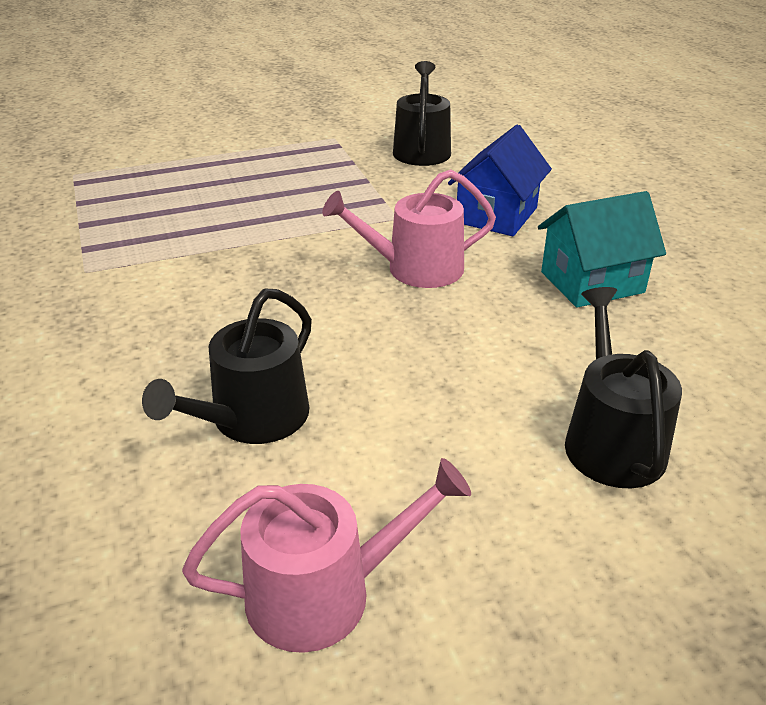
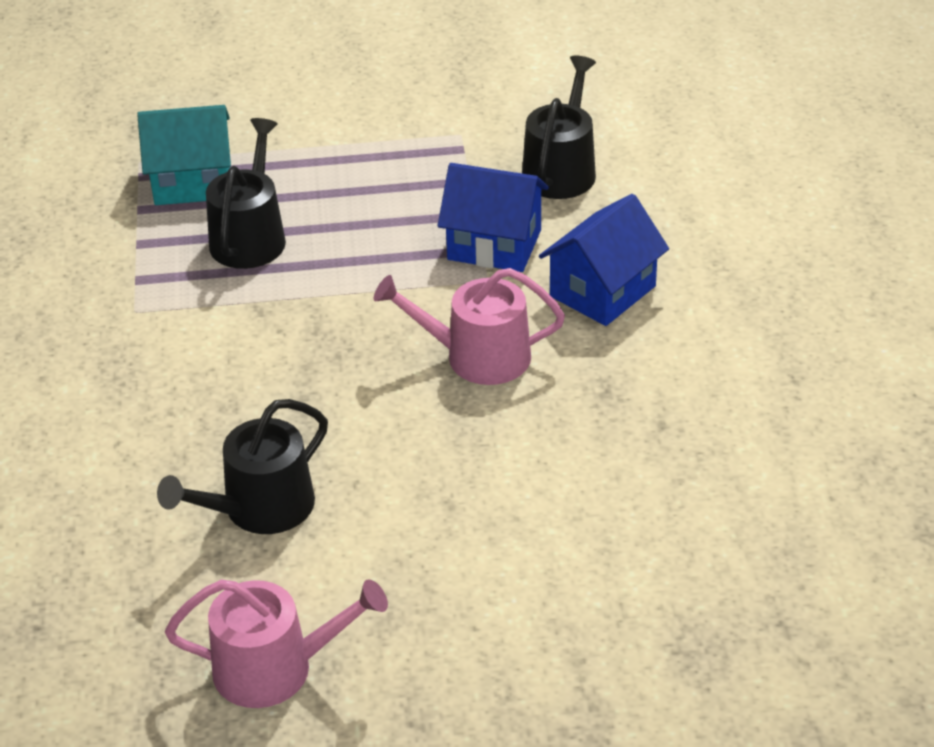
camera: 15 degrees right, 5 degrees up
turquoise house [538,191,666,308] -> turquoise house moved to [137,105,231,205]
black watering can [565,287,682,488] -> black watering can moved to [206,118,286,269]
none -> blue house [438,163,549,272]

